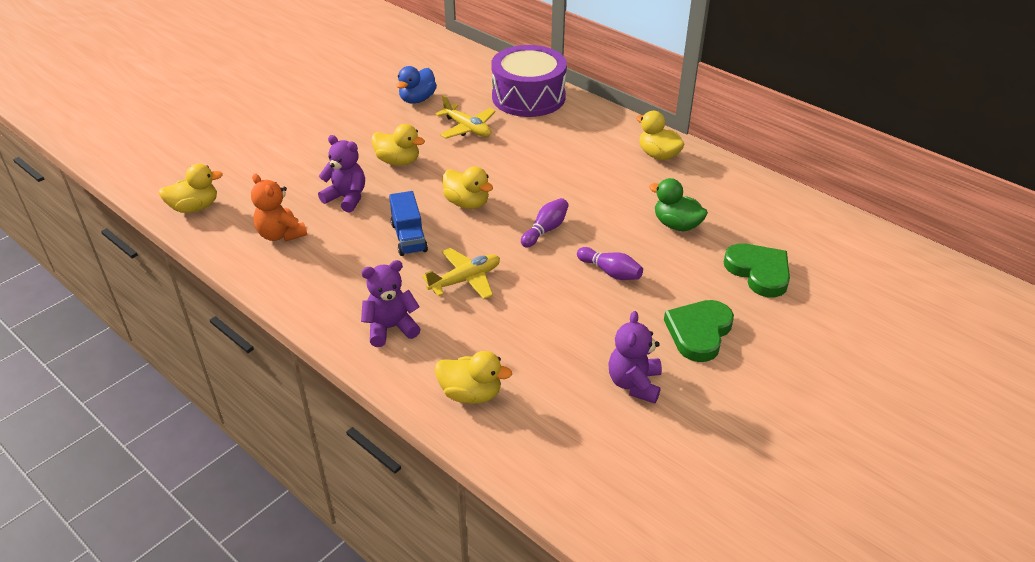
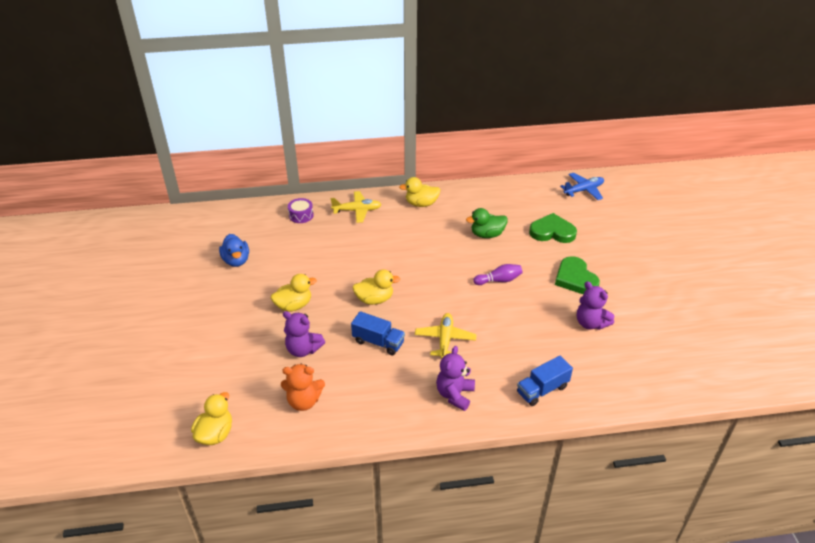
camera: 50 degrees left, 0 degrees up
purple teddy bear [318,135,365,213] -> purple teddy bear turned 135 degrees counterclockwise [283,311,325,357]
yellow plane [435,95,496,139] -> yellow plane moved to [331,191,382,223]
yellow duck [435,351,512,404] -> blue truck [517,356,573,406]
purple drum [491,45,567,117] -> purple drum [288,198,314,223], size x0.43
purple bowling pin [521,198,569,248] -> none
none -> blue plane [560,173,604,200]

